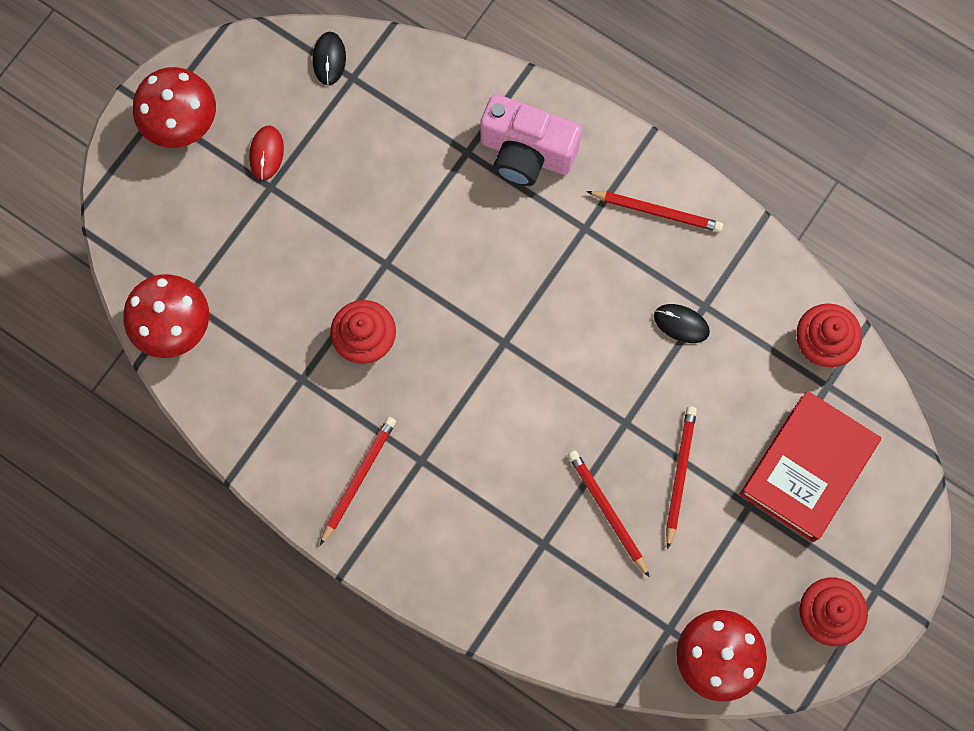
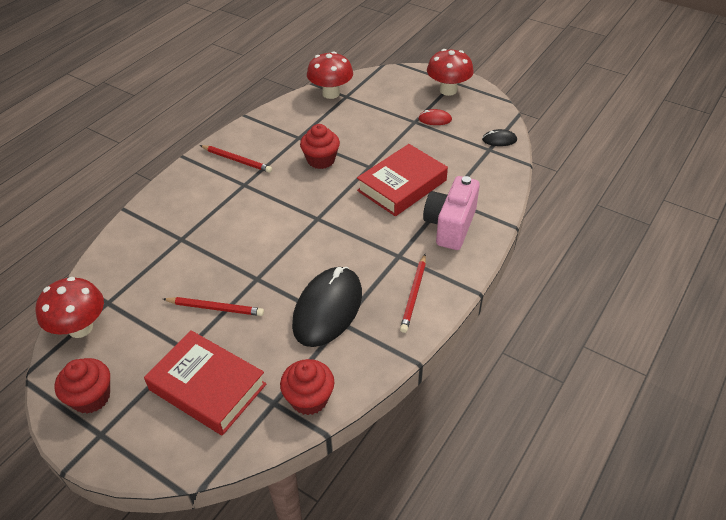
camera: 90 degrees right, 30 degrees down
red pencil [568,450,650,577] -> none
black mouse [654,304,710,343] -> black mouse [292,267,362,347], size x2.33
none -> red book [357,144,448,216]

